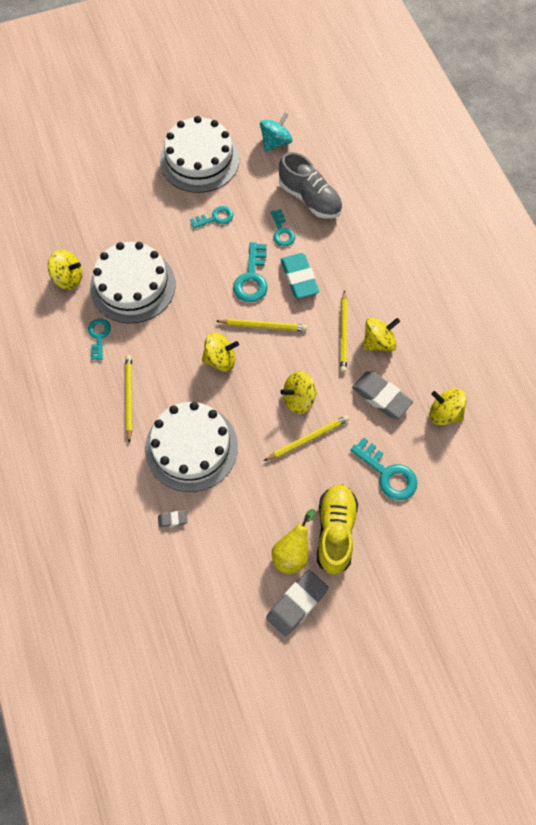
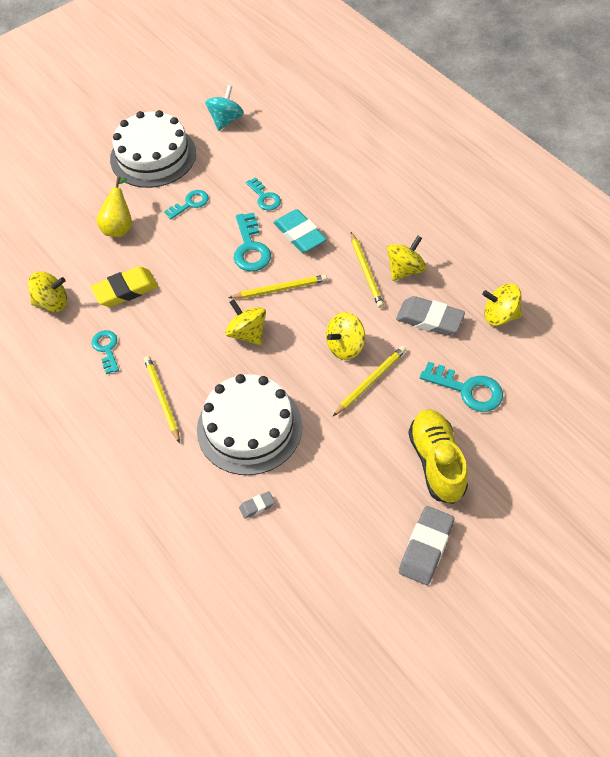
camera: 15 degrees left, 10 degrees down
white cake [90,242,176,323] -> yellow eraser [91,266,158,307]
yellow spinning top [202,332,239,372] -> yellow spinning top turned 105 degrees counterclockwise [225,299,266,345]
yellow pear [272,509,316,574] -> yellow pear moved to [97,176,132,237]
grey shoe [279,152,342,219] -> none

